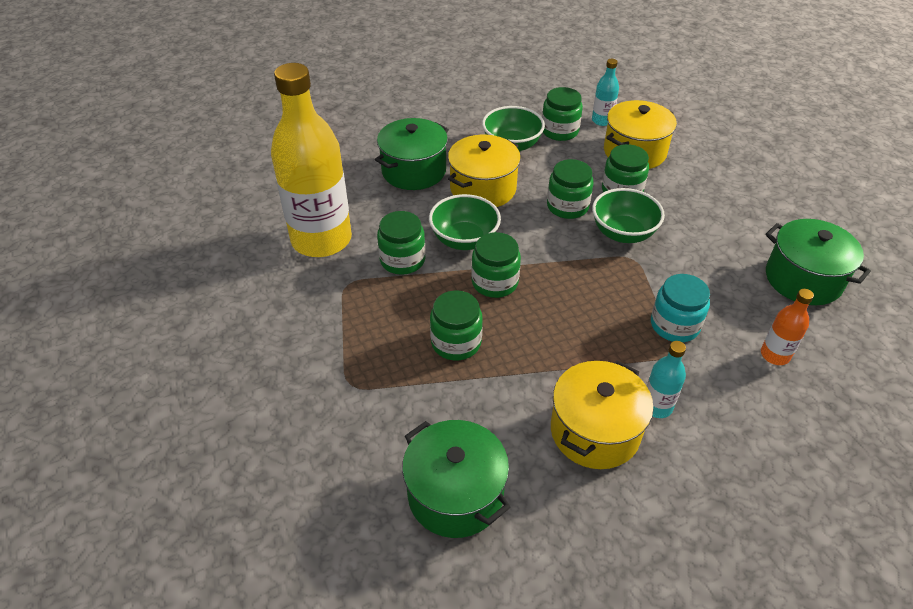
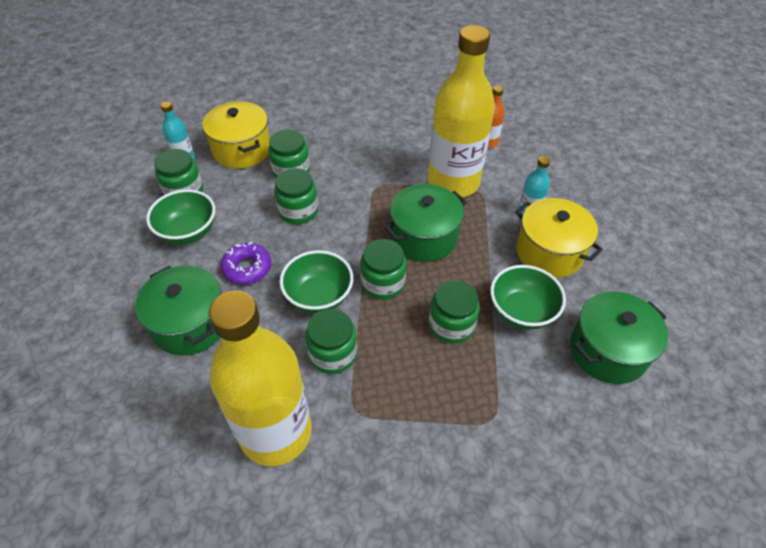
camera: 80 degrees left, 5 degrees up
yellow pot [448,135,521,207] -> purple donut [221,242,271,285]
green bowl [592,188,665,243] -> green bowl moved to [490,265,566,330]
turquoise jar [651,274,710,342] -> yellow bottle [428,25,495,197]
green pot [765,219,871,305] -> green pot moved to [385,184,467,262]

